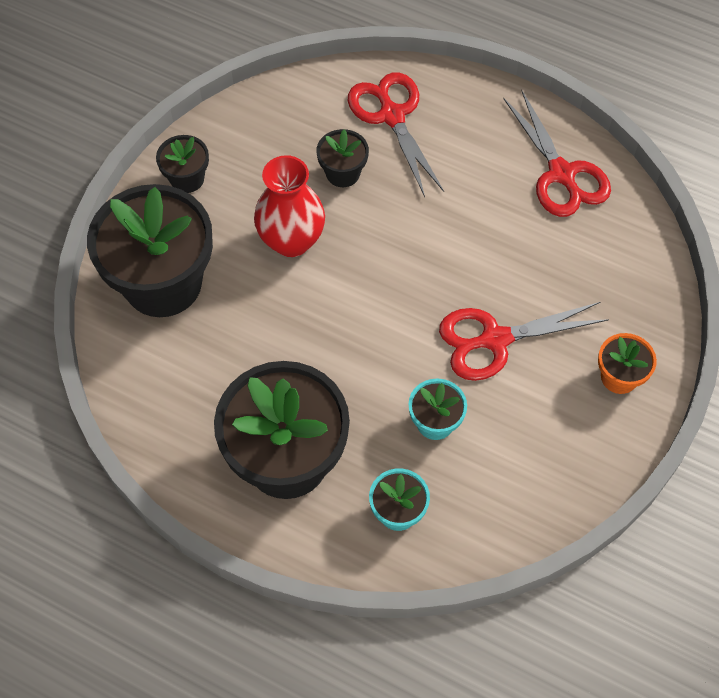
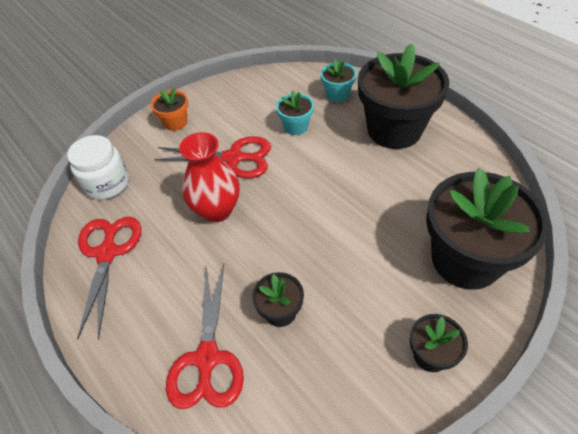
camera: 155 degrees left, 10 degrees down
red vase [254,155,325,257] -> red vase moved to [179,132,240,222]
none -> white jar [67,135,129,200]

